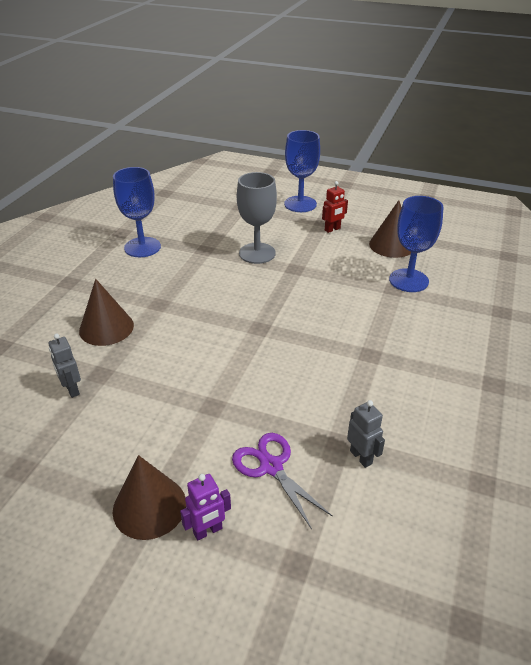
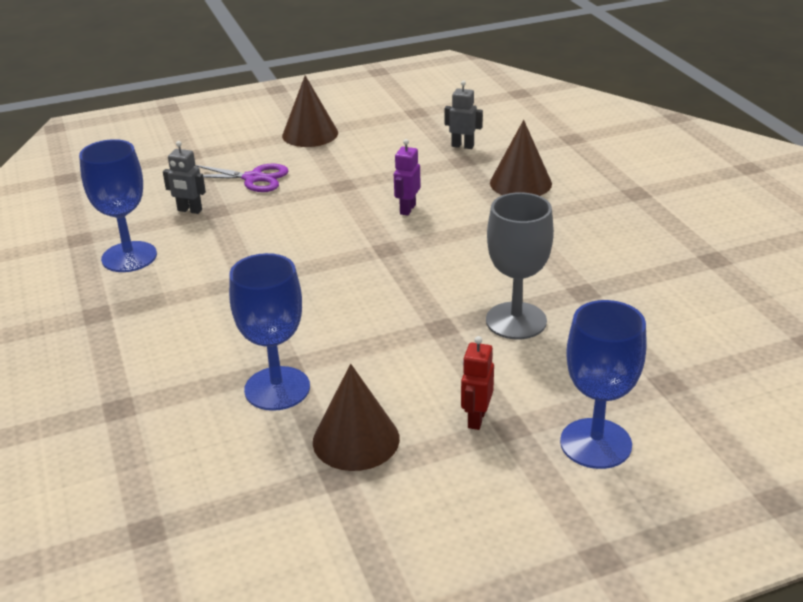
camera: 140 degrees right, 5 degrees down
blue goblet [113,167,161,257] -> blue goblet moved to [79,139,157,272]
purple robot [180,474,231,541] -> purple robot moved to [394,139,421,216]

